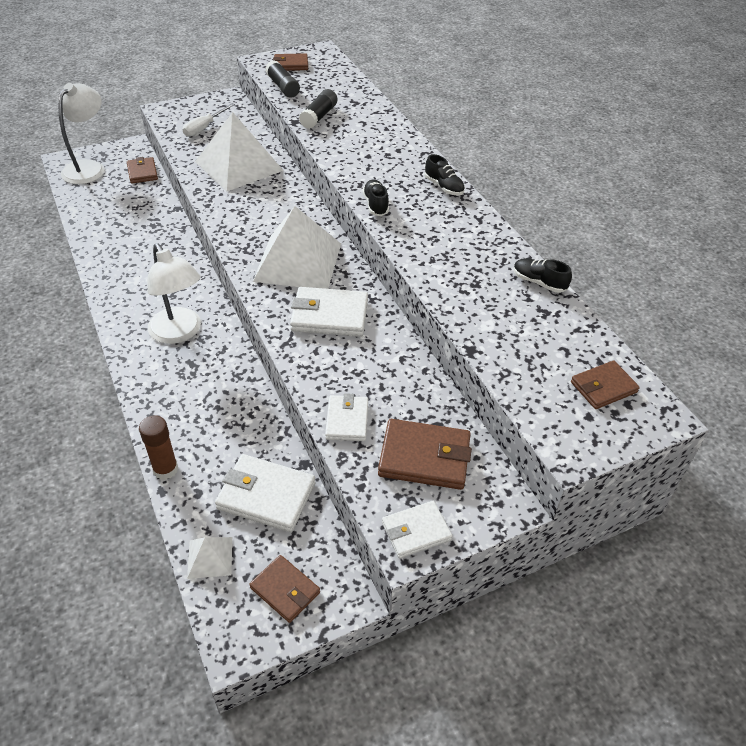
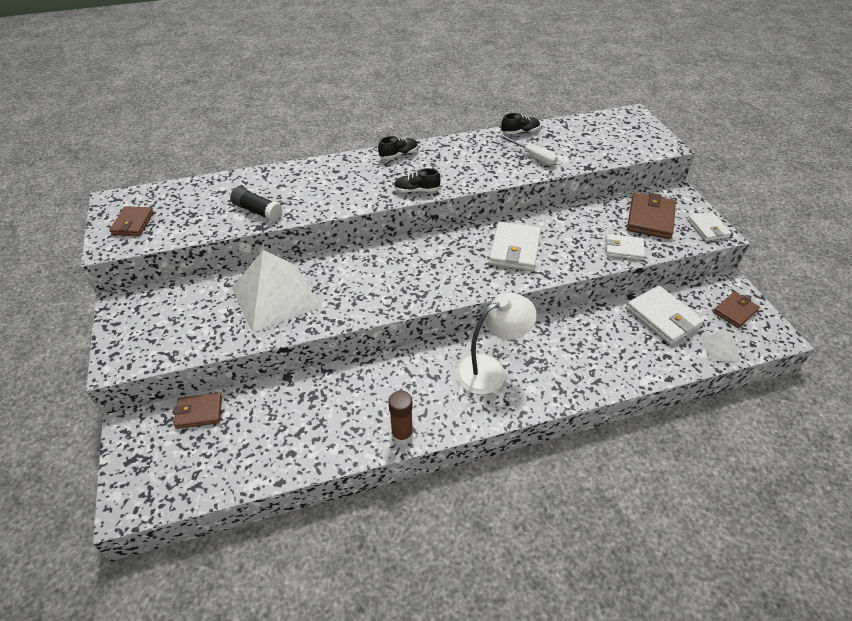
camera: 80 degrees left, 0 degrees up
white lamp [58,83,105,184] -> none
brown glue stick [139,415,178,480] -> brown glue stick moved to [388,391,413,444]
white screwdriver [183,103,235,137] -> white screwdriver moved to [499,134,558,165]
white wallet [215,454,315,532] -> white wallet turned 60 degrees counterclockwise [626,285,704,345]
white pyramid [253,206,341,289] -> none
black glue stick [265,60,300,98] -> none
black shoe [514,258,572,293] -> black shoe turned 150 degrees counterclockwise [501,113,540,135]
brown wallet [571,361,640,409] -> none

